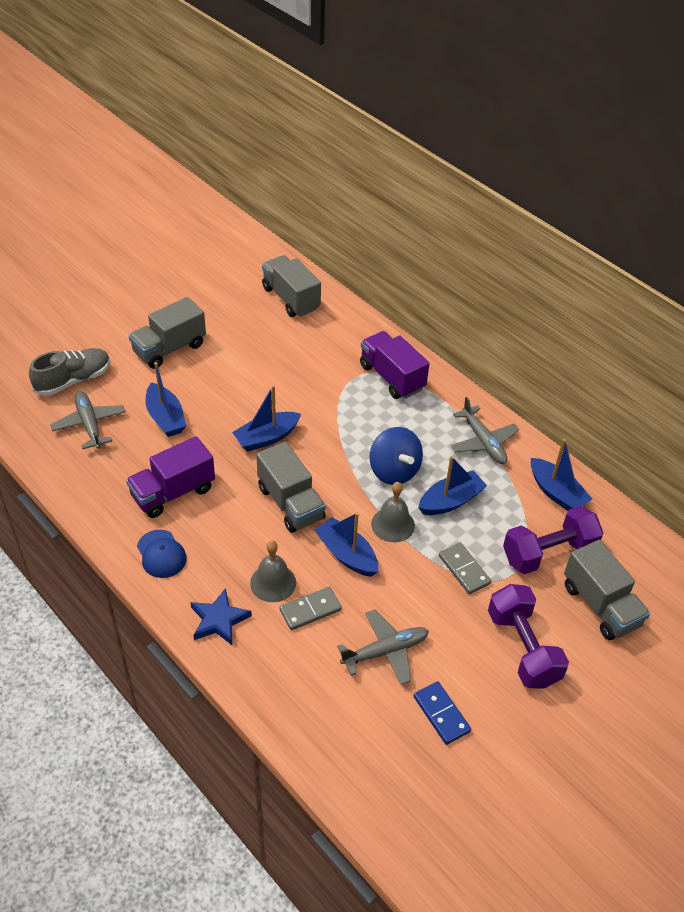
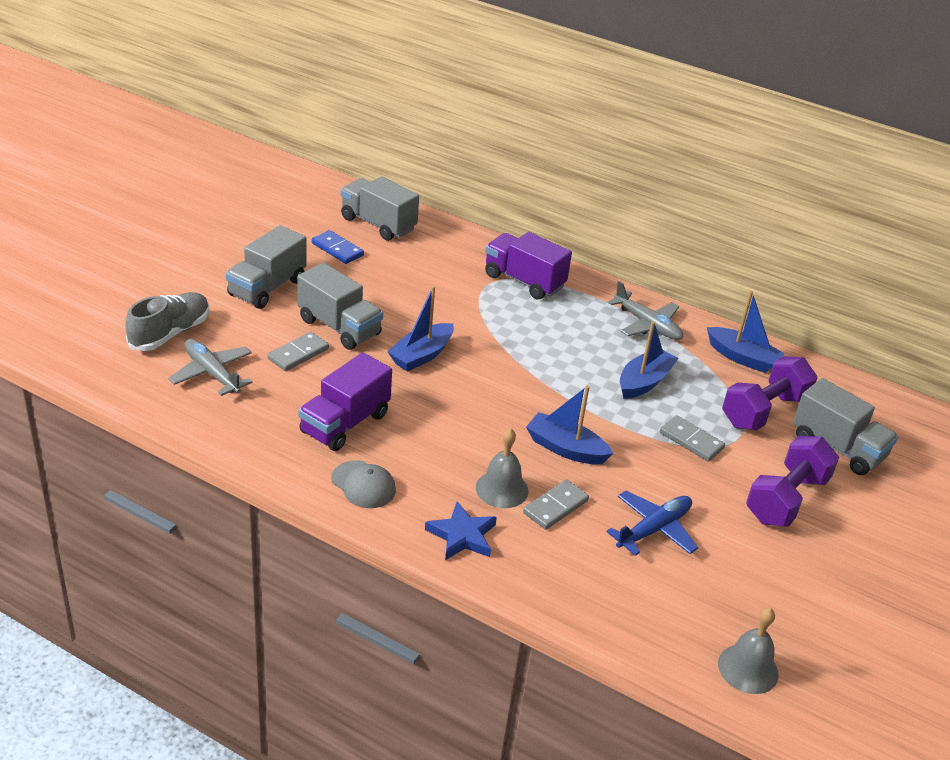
camera: 20 degrees left, 10 degrees down
blue cap [137,530,186,578] -> grey cap [331,460,396,508]
blue boat [146,362,186,437] -> grey domino [267,332,329,371]
grey truck [256,441,325,533] -> grey truck moved to [297,263,383,350]
grey plane [337,610,429,685] -> blue plane [606,491,698,556]
blue spinning top [369,427,423,485] -> none
grey bell [371,482,415,542] -> grey bell moved to [718,608,779,694]
blue domino [414,681,471,745] -> blue domino moved to [312,230,364,264]
purple dumbbell [488,584,569,689] -> purple dumbbell turned 75 degrees clockwise [746,436,839,527]

